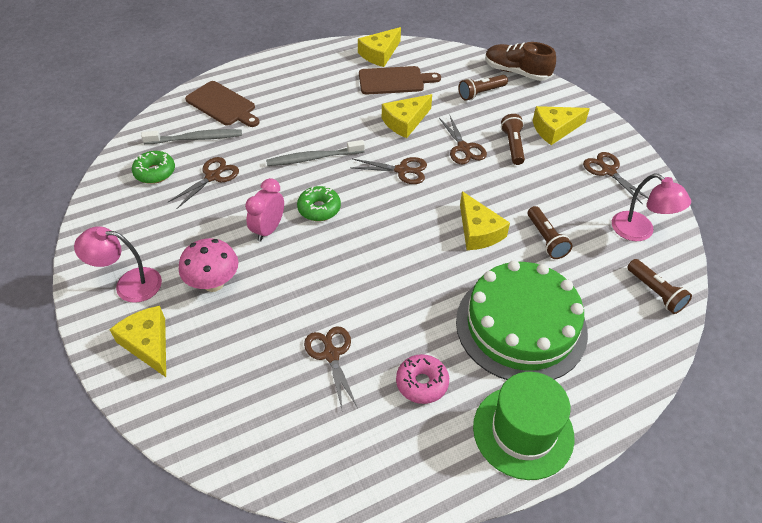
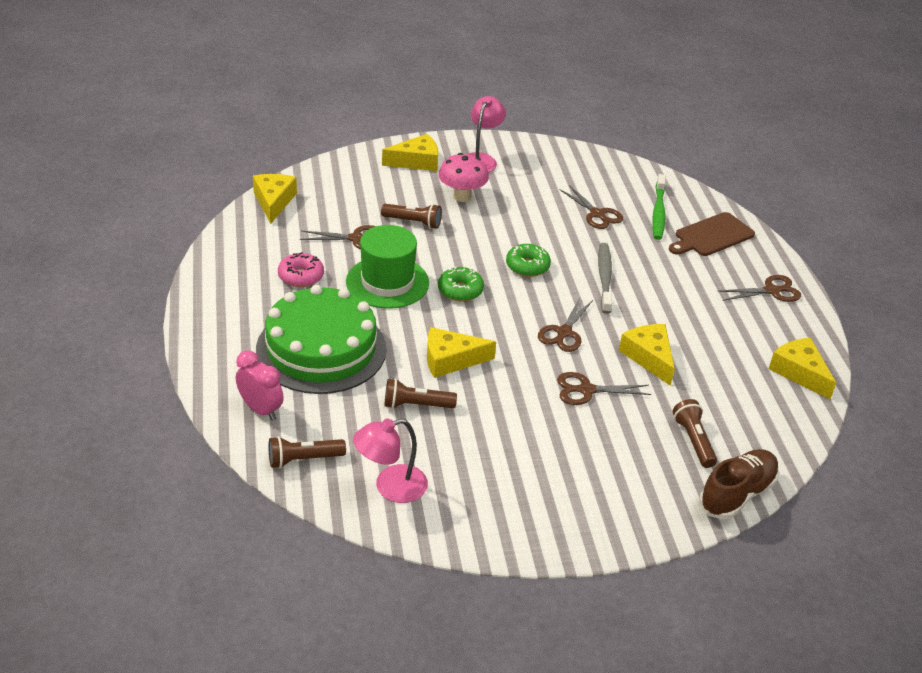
camera: 105 degrees right, 10 degrees down
green donut [132,151,175,184] -> green donut moved to [438,267,484,301]
grey toothbrush [141,129,242,144] -> green toothbrush [652,174,666,240]
pink clock [245,178,284,242] -> pink clock moved to [236,350,284,421]
brown cutting board [359,66,441,94] -> none
green hat [473,372,575,480] -> green hat moved to [346,225,429,309]
brown flashlight [501,114,525,165] -> brown flashlight moved to [381,204,442,229]
yellow cheese [533,106,590,145] -> yellow cheese moved to [253,174,297,224]
brown scissors [583,152,648,205] -> brown scissors moved to [717,275,801,302]

